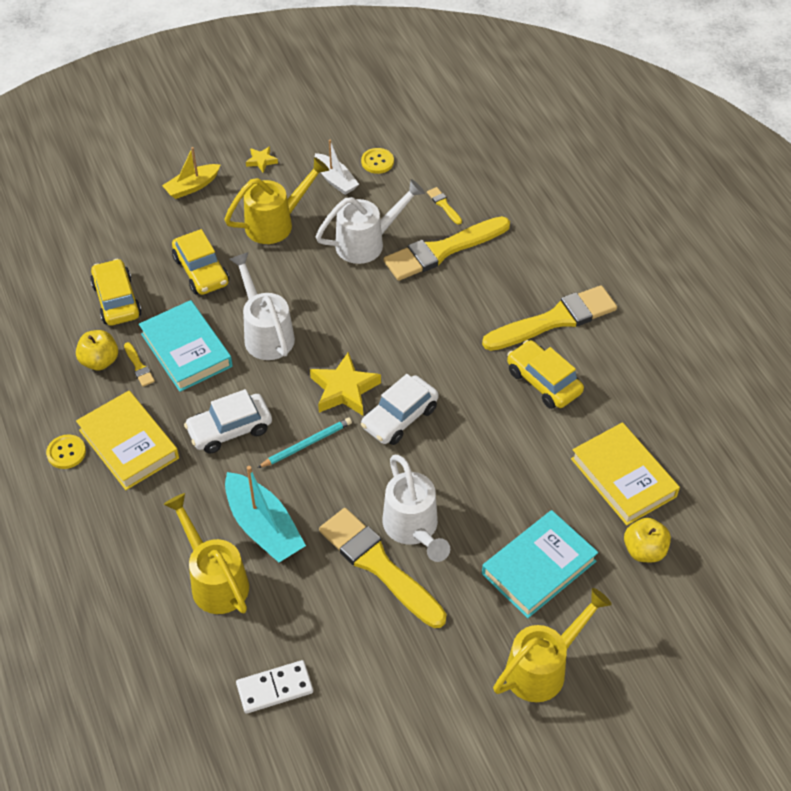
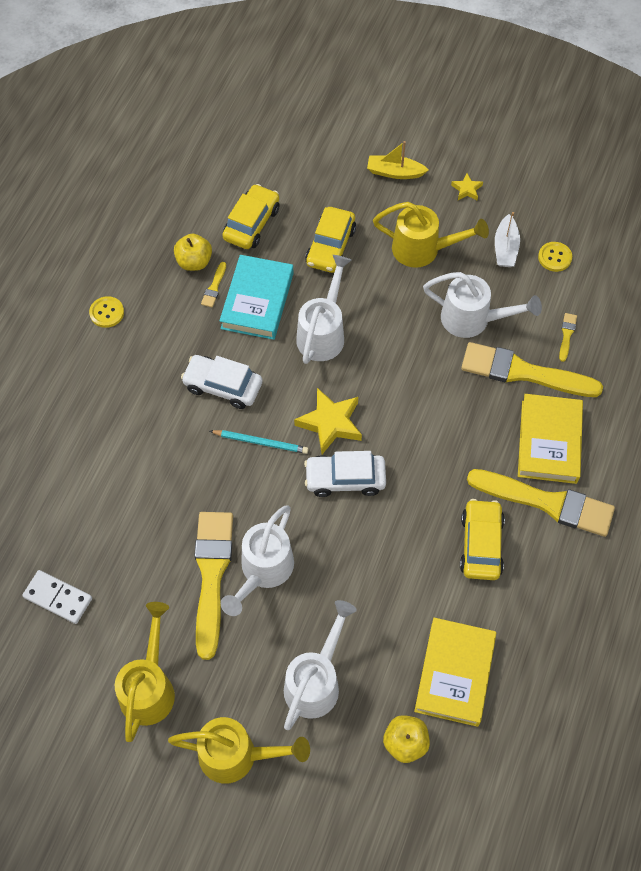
camera: 45 degrees right, 10 degrees up
yellow book [76,391,179,490] -> yellow book moved to [518,394,583,484]
yellow watering can [164,493,249,614] -> yellow watering can moved to [115,602,175,742]
turquoise boat [225,466,306,563] -> none
turquoise book [482,510,598,618] -> white watering can [284,600,357,730]

